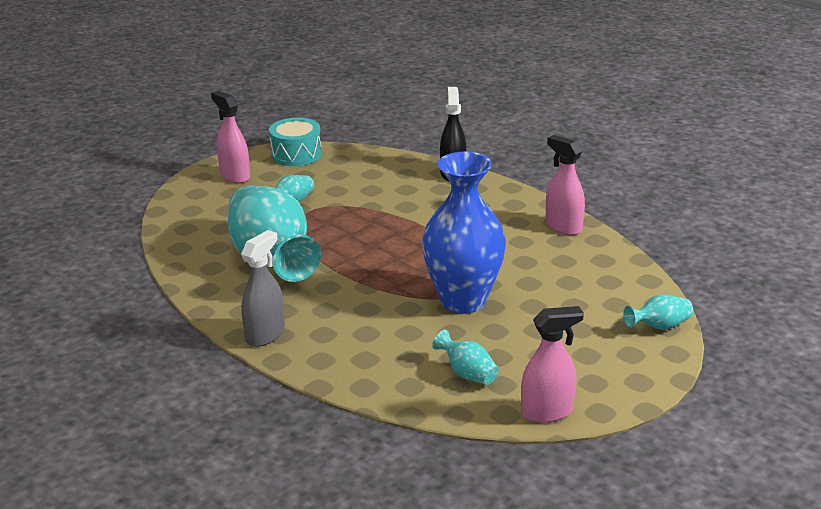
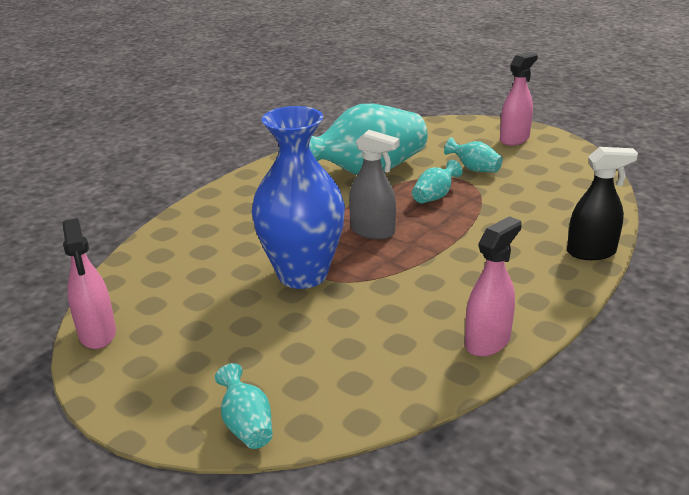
camera: 85 degrees right, 0 degrees up
grey spray bottle [241,230,285,347] -> grey spray bottle moved to [349,130,399,239]
turquoise drum [269,118,322,166] -> none
turquoise vase [432,330,499,385] -> turquoise vase moved to [412,160,463,203]

